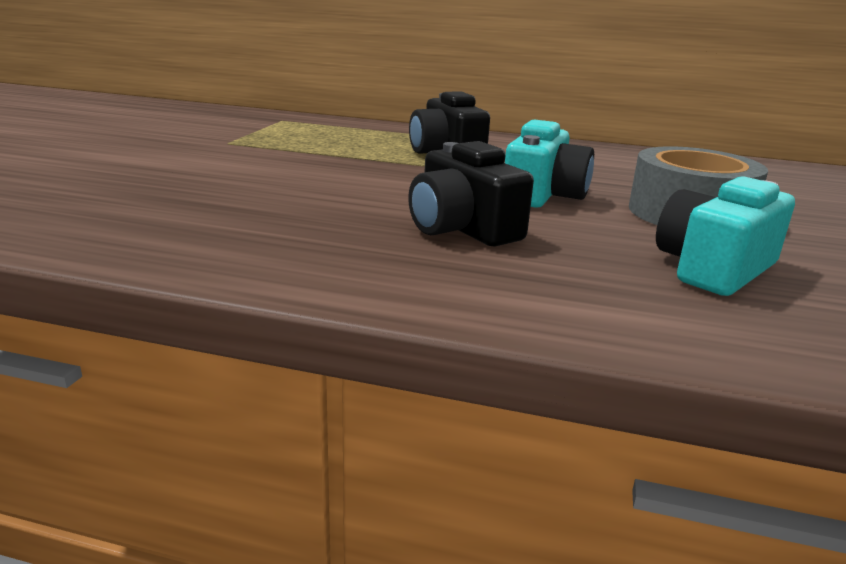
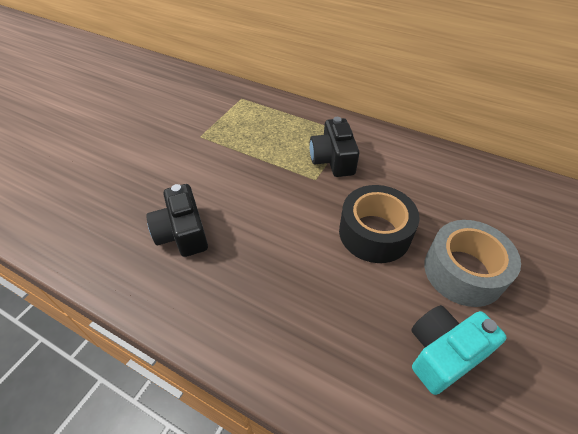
camera: 15 degrees right, 25 degrees up
black camera [408,141,534,247] -> black camera moved to [146,184,208,257]
turquoise camera [505,119,594,208] -> black tape [339,185,420,263]

